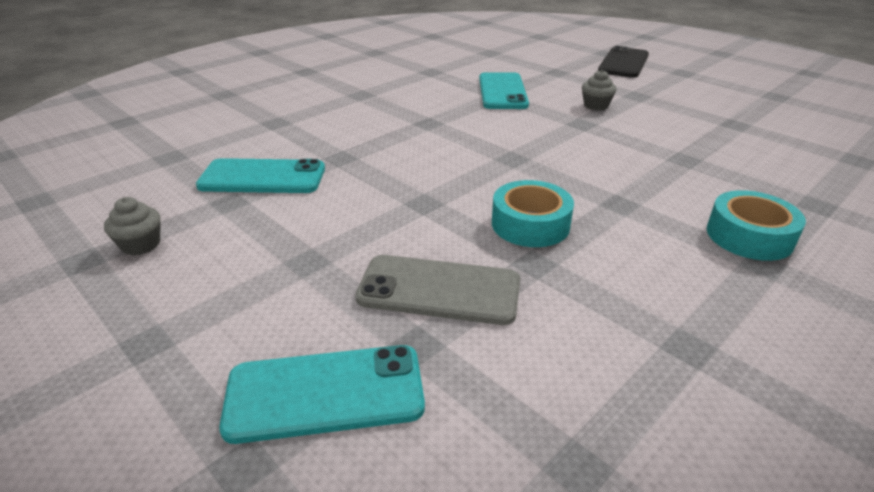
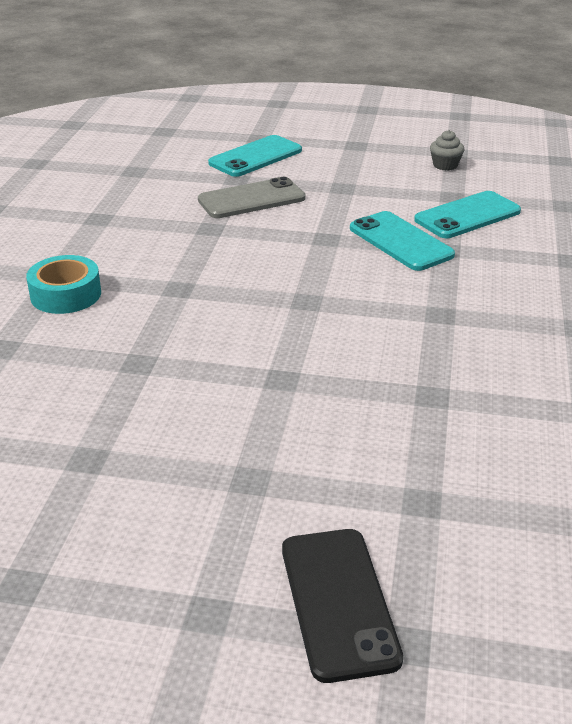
camera: 145 degrees right, 0 degrees up
turquoise phone [479,72,529,109] -> turquoise phone moved to [350,211,455,271]
turquoise tape [492,180,574,247] -> none
grey cupcake [582,70,616,110] -> none

